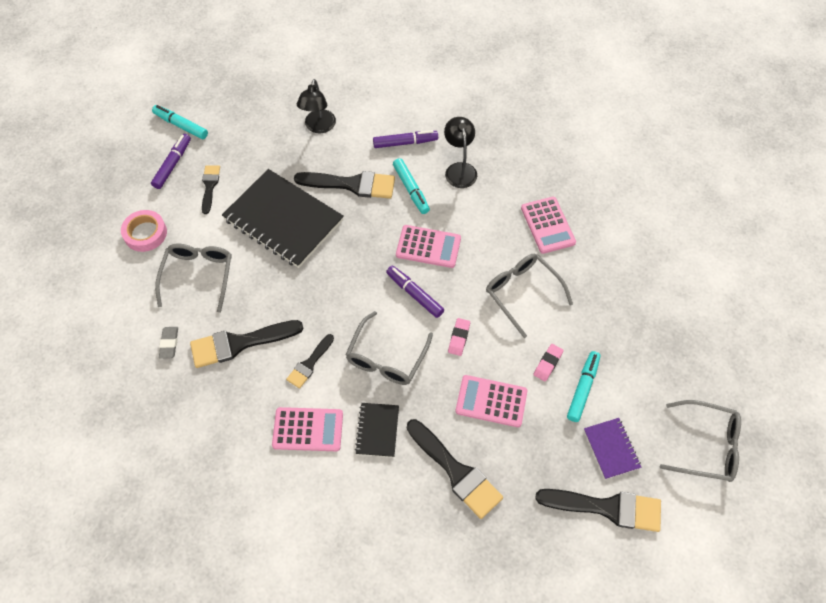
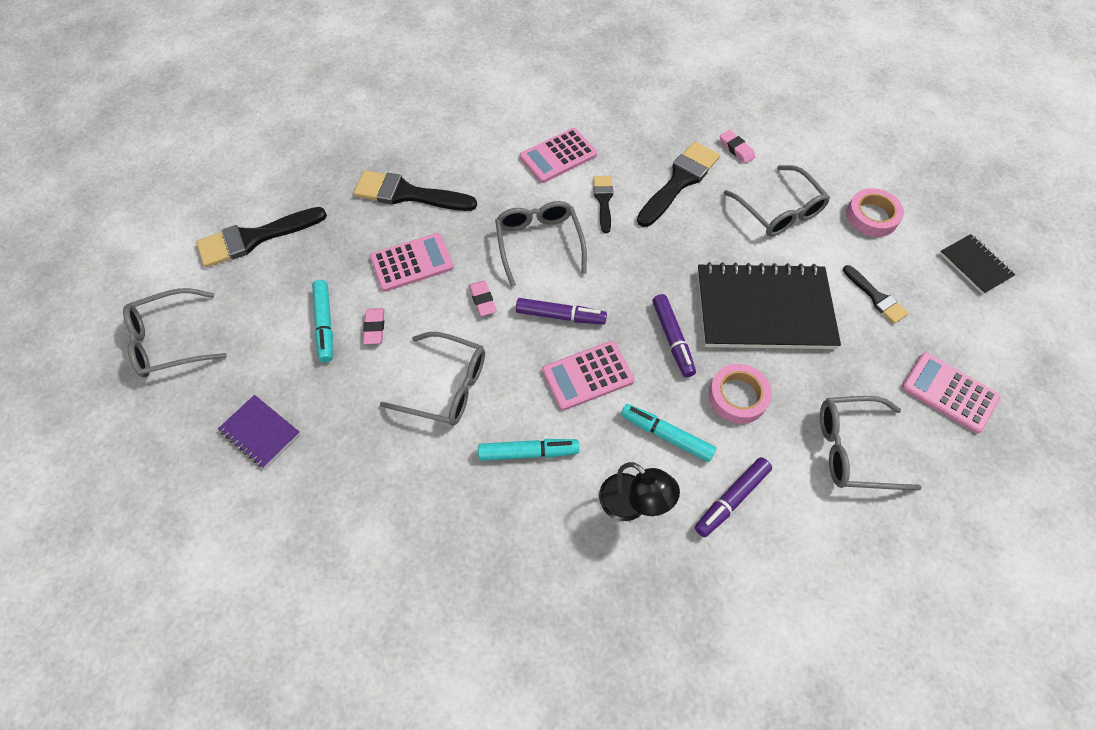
camera: 145 degrees right, 0 degrees up
purple marker [151,134,191,189] -> purple marker moved to [652,294,696,378]
turquoise marker [152,105,208,139] -> turquoise marker moved to [478,439,579,461]
grey eraser [159,327,178,358] -> pink eraser [720,130,755,164]
black brush [294,171,395,199] -> pink tape [709,364,772,424]
black lamp [297,79,336,133] -> grey glasses [820,396,922,490]
black notebook [355,403,399,457] -> black notebook moved to [939,234,1015,295]
pink calculator [521,197,576,254] -> pink calculator moved to [902,352,1000,433]
purple notebook [584,418,641,479] -> purple notebook moved to [218,395,300,469]

